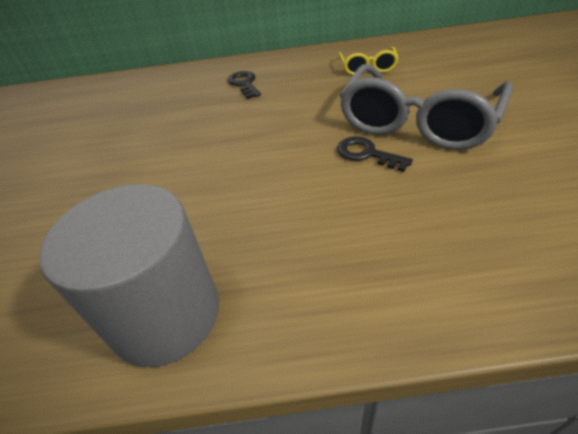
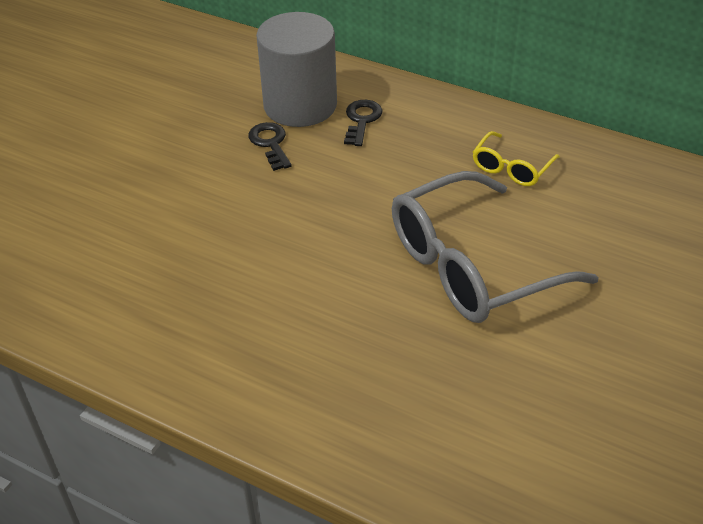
camera: 30 degrees right, 0 degrees up
grey cylinder [39,184,219,367] -> grey cylinder moved to [256,12,337,127]
black key [337,137,413,172] -> black key moved to [248,122,292,171]

